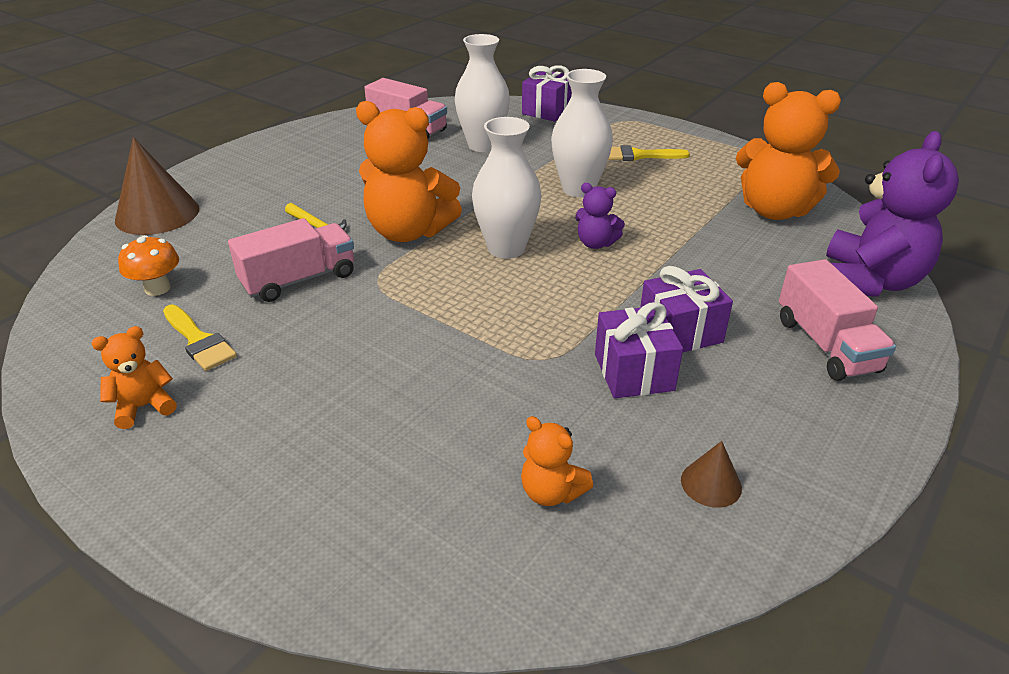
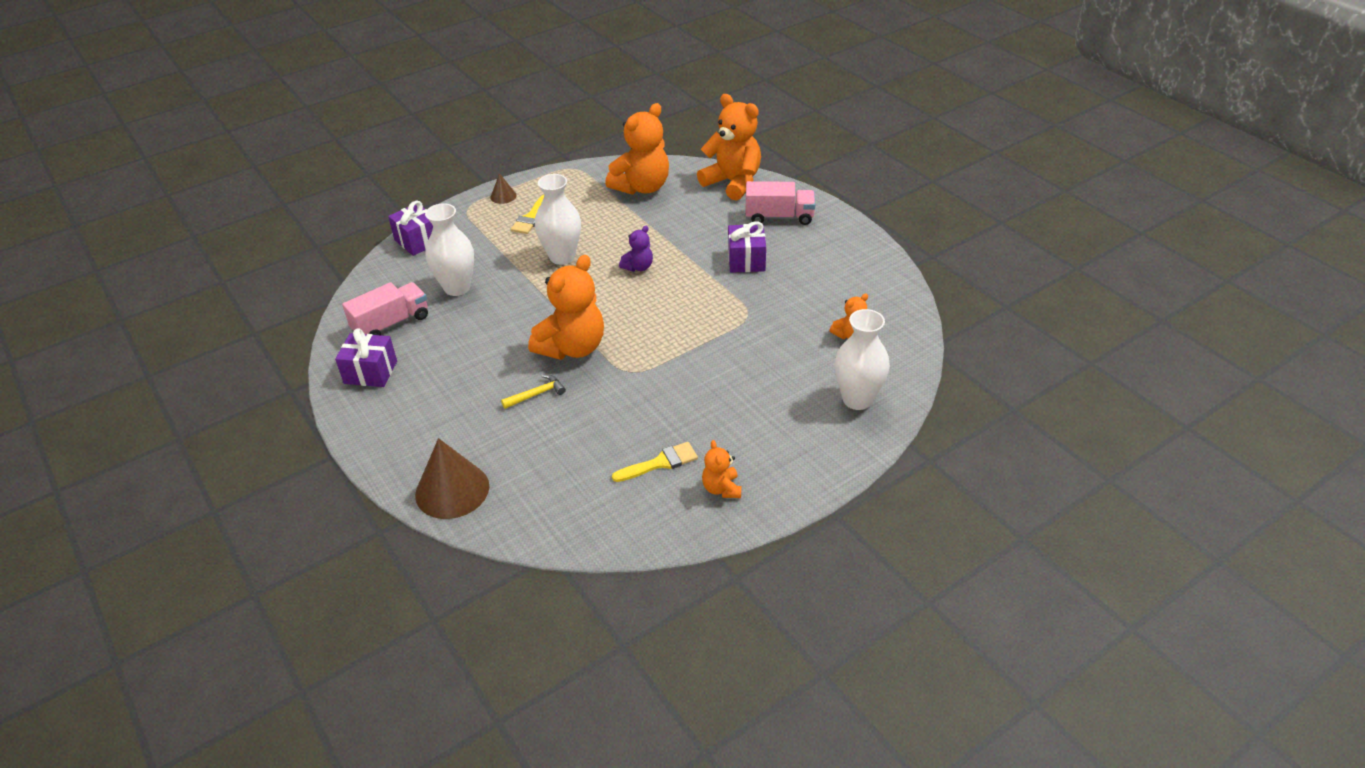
camera: 70 degrees left, 5 degrees up
orange mushroom [118,235,179,296] -> none
pink truck [228,218,354,302] -> none
white vase [472,117,542,259] -> white vase moved to [834,309,890,410]
purple gift [595,302,683,398] -> purple gift moved to [335,328,397,387]
brown cone [681,441,742,508] -> brown cone moved to [490,173,516,204]
purple teddy bear [826,131,959,297] -> orange teddy bear [697,94,761,201]

